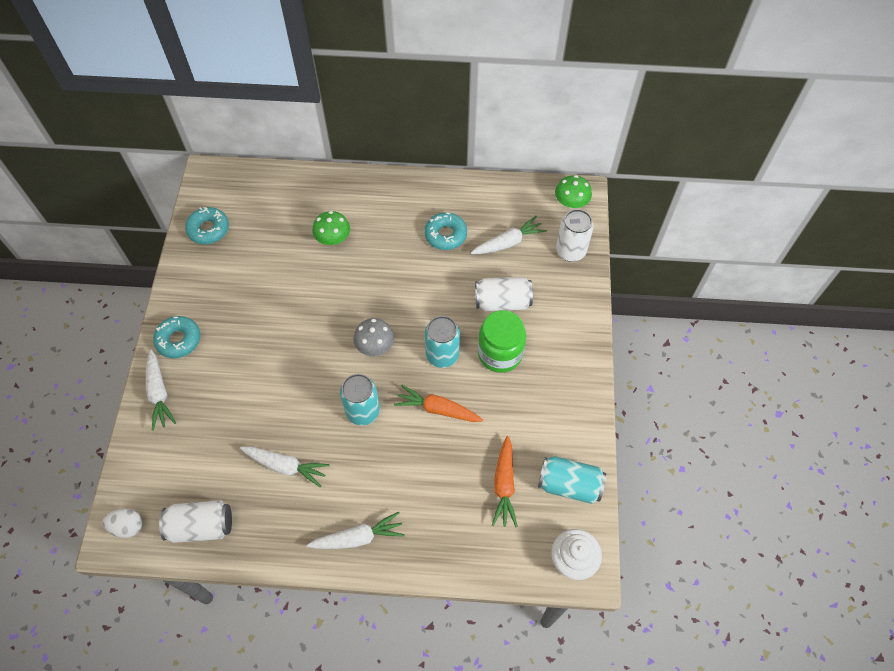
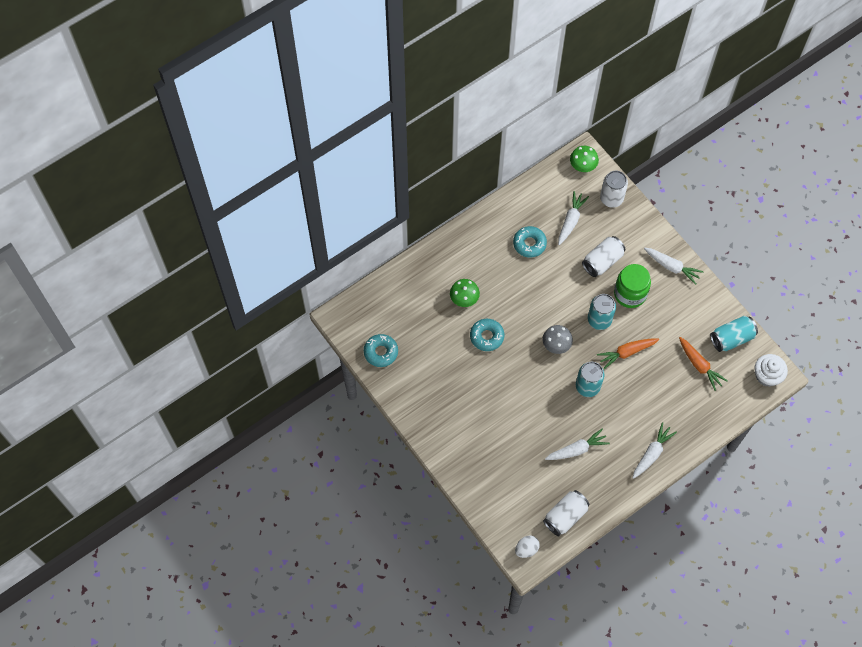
camera: 40 degrees left, 5 degrees up
white carrot [146,350,176,431] -> white carrot moved to [644,248,704,285]
turquoise donut [153,316,200,358] -> turquoise donut moved to [470,319,504,351]

